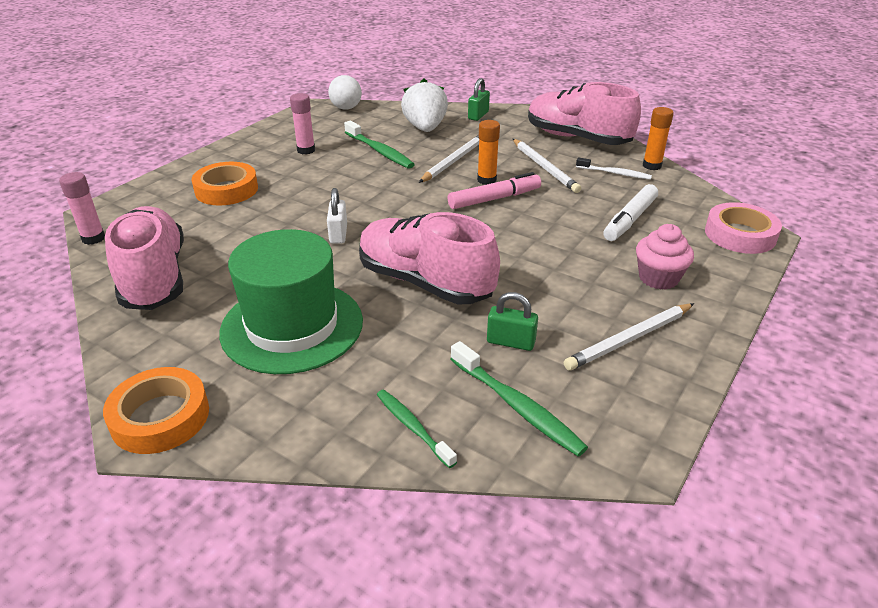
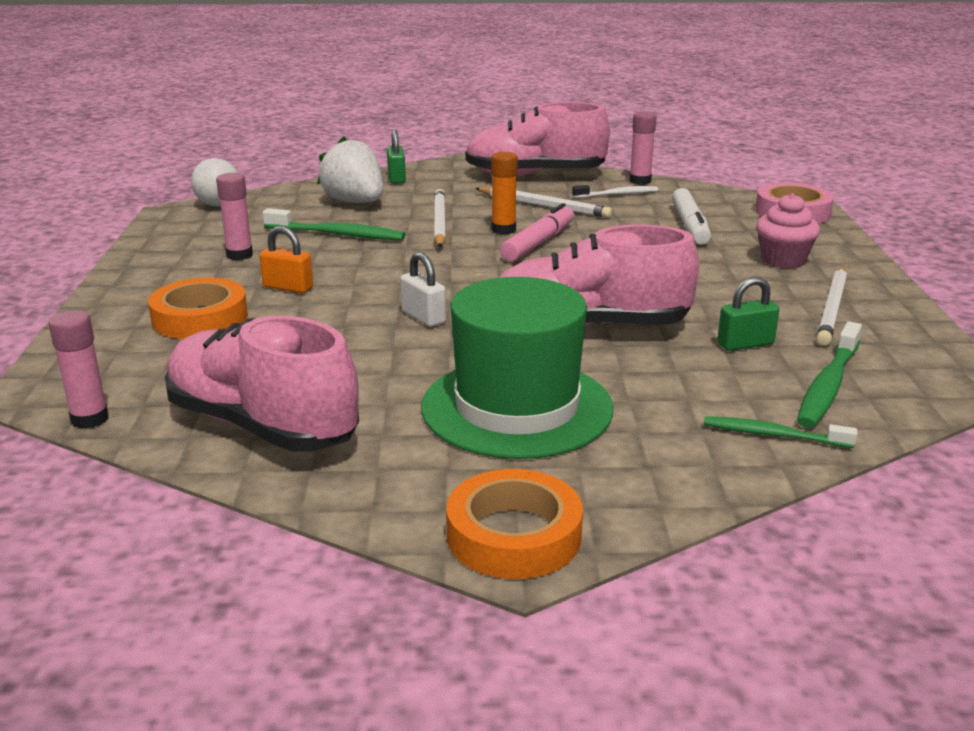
camera: 35 degrees left, 10 degrees down
green toothbrush [451,341,588,456] -> green toothbrush turned 105 degrees clockwise [797,321,862,428]
orange glue stick [643,107,674,170] -> pink glue stick [629,111,657,185]
none -> orange padlock [259,226,313,293]

